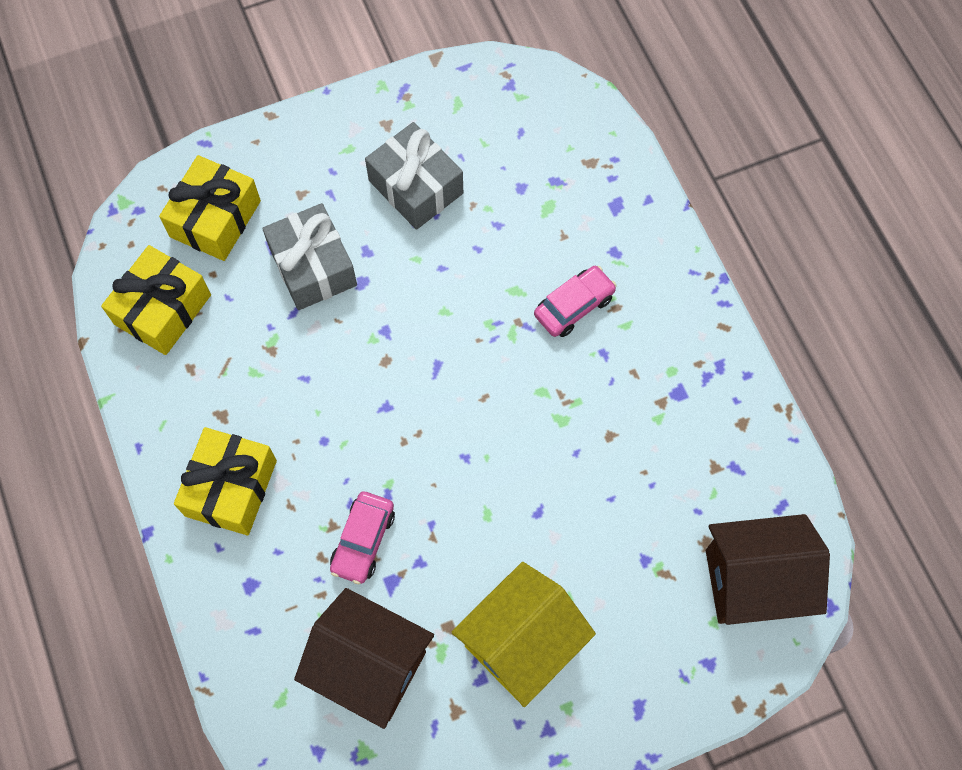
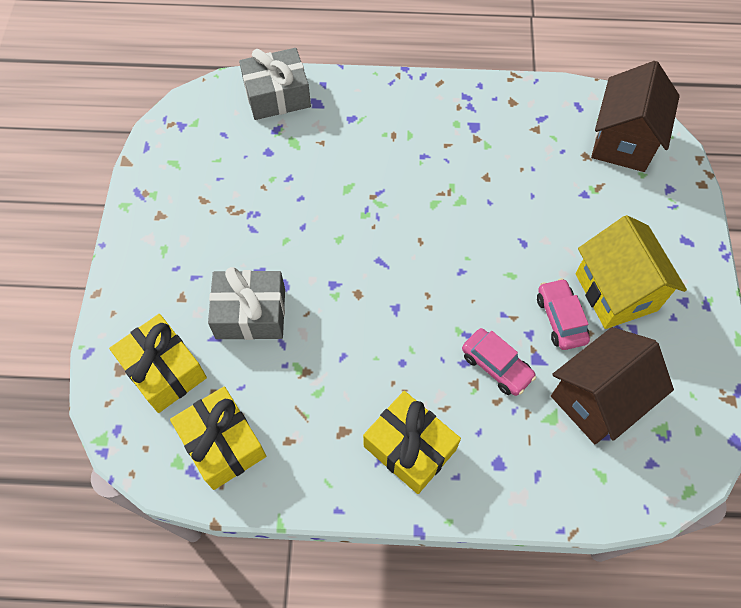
camera: 65 degrees left, 5 degrees down
grey gift [365,122,463,230] -> grey gift moved to [239,48,311,120]
pink car [534,266,617,337] -> pink car moved to [537,278,590,350]

